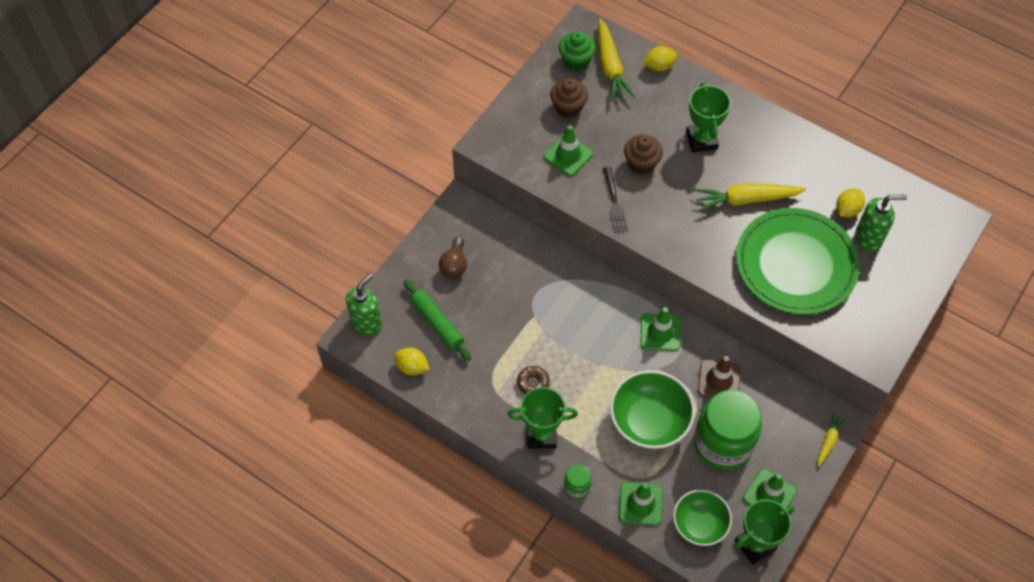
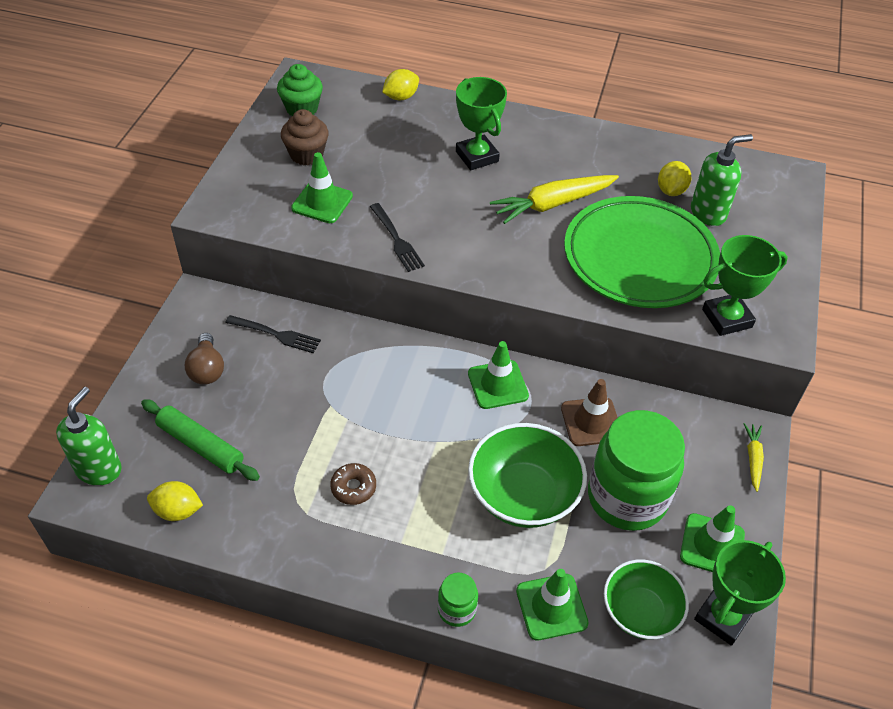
camera: 20 degrees left, 10 degrees down
green trophy [507,387,578,448] -> green trophy moved to [702,235,788,336]
yellow carrot [598,18,635,102] -> none
brown cupcake [624,135,663,175] -> none
none -> black fork [225,315,321,354]

